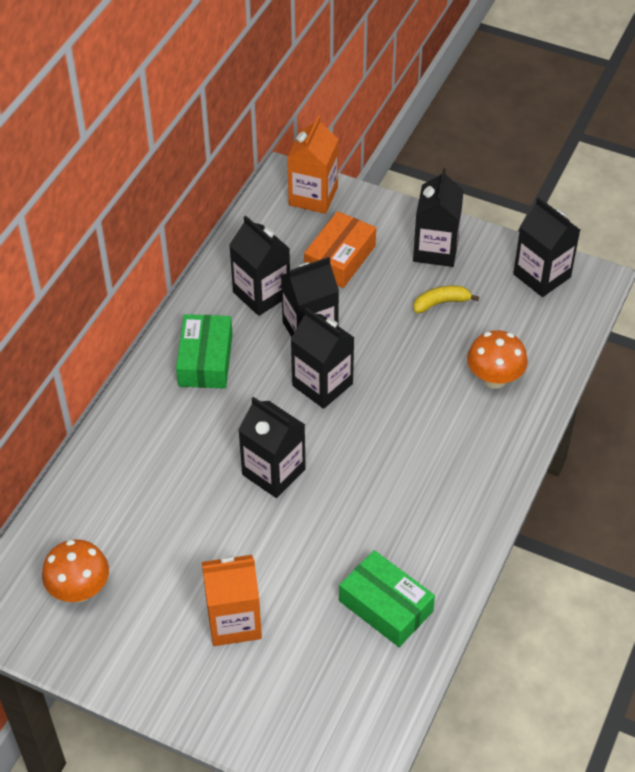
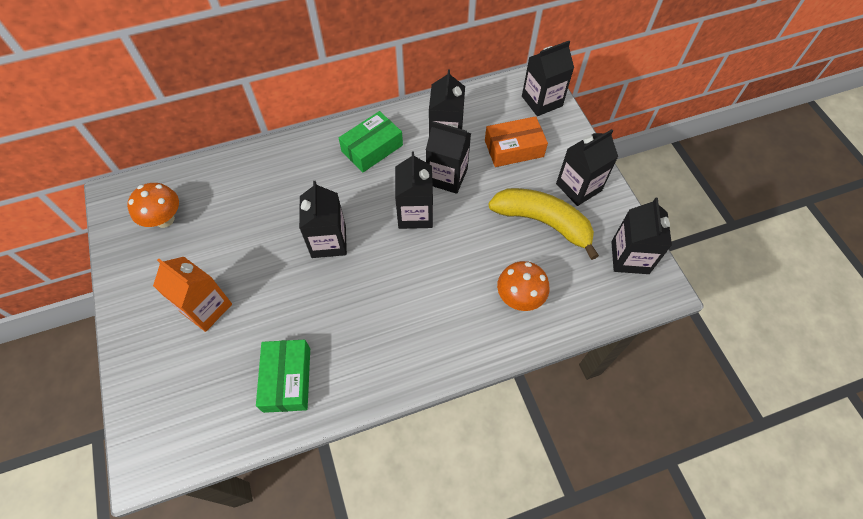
camera: 45 degrees right, 10 degrees up
orange carton [287,116,338,214] -> black carton [522,41,574,116]
yellow banana [413,286,479,313] -> yellow banana [488,188,599,260], size x2.12

